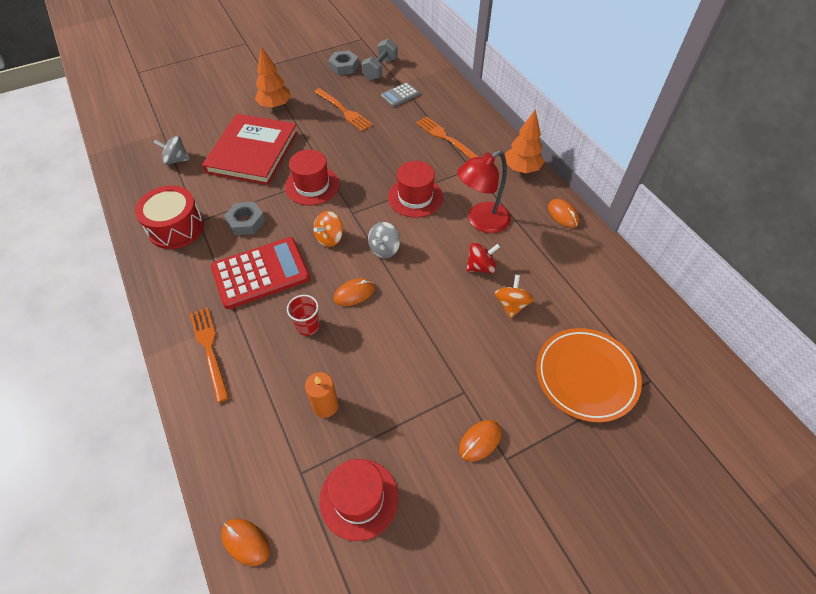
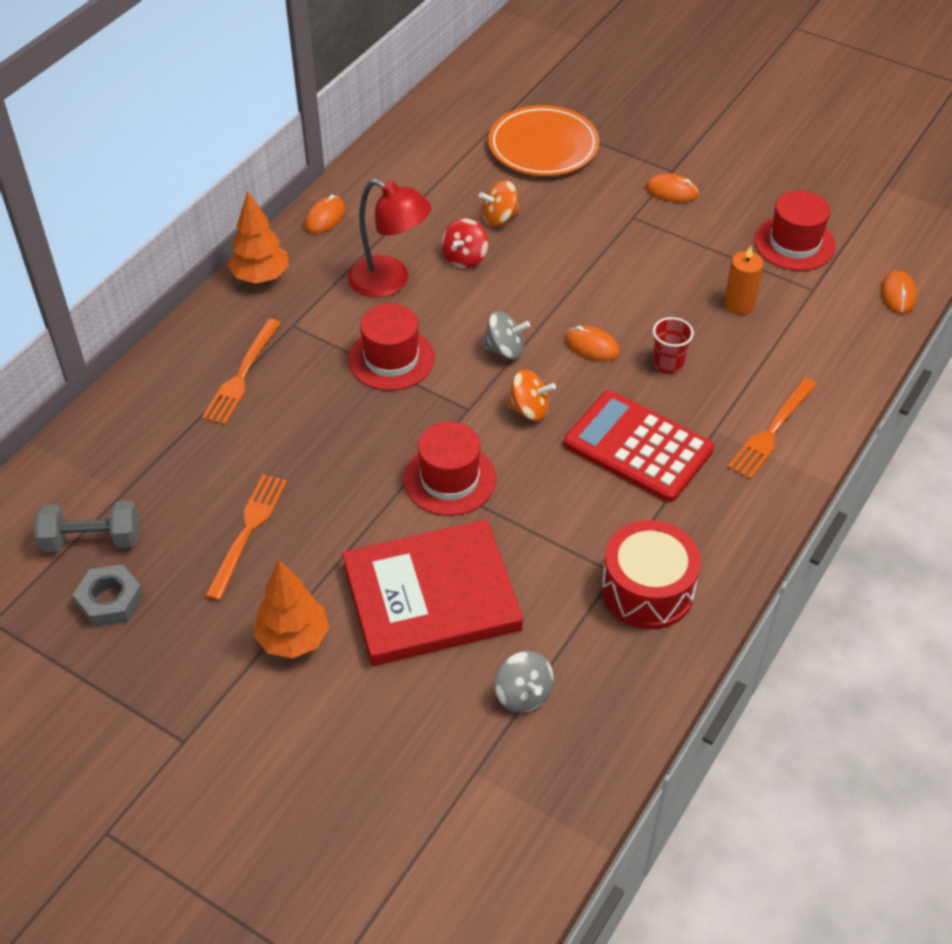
camera: 120 degrees left, 5 degrees down
grey nut [224,202,265,235] -> none
grey calculator [381,82,419,107] -> none
red spinning top [466,243,500,273] -> red spinning top turned 105 degrees counterclockwise [441,218,488,268]

